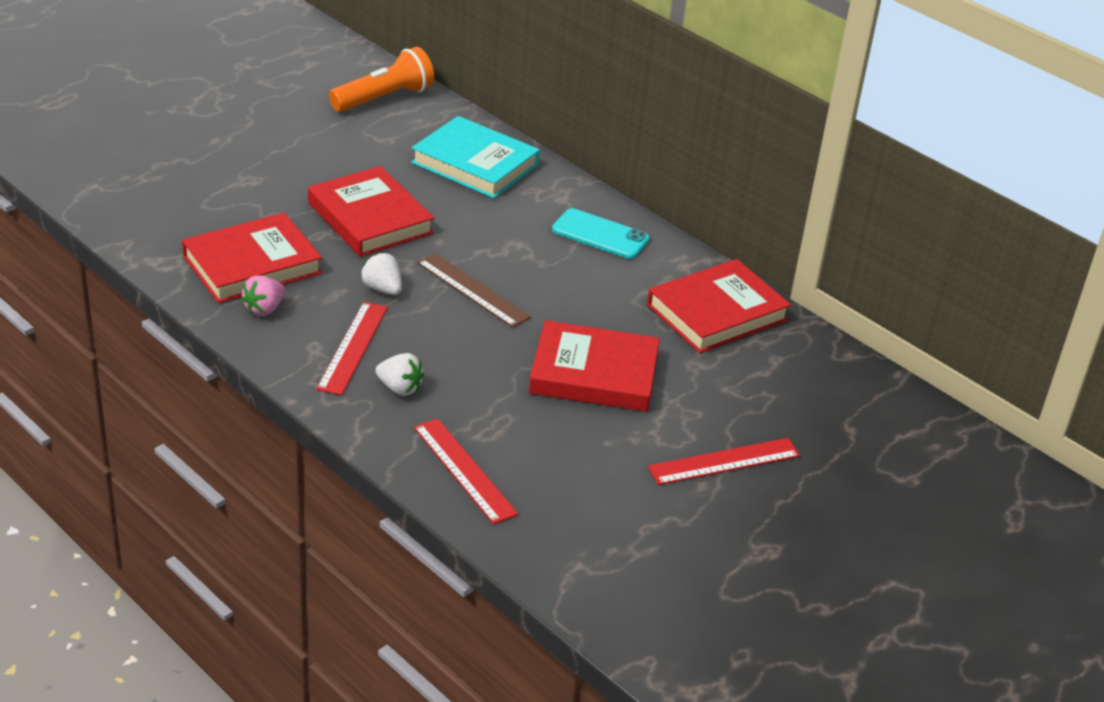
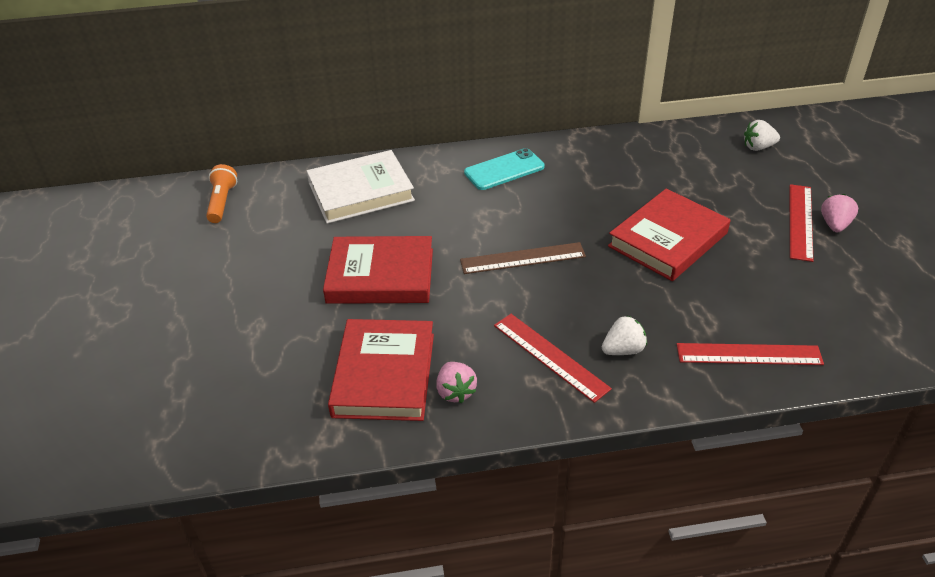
camera: 50 degrees left, 5 degrees up
orange flashlight [329,47,434,112] -> orange flashlight [206,164,237,223], size x0.65
white strawberry [361,253,402,295] -> white strawberry moved to [744,120,780,151]
turquoise book [411,116,540,198] -> white book [307,150,415,224]
red book [647,259,791,353] -> none
none -> pink strawberry [821,194,858,232]

